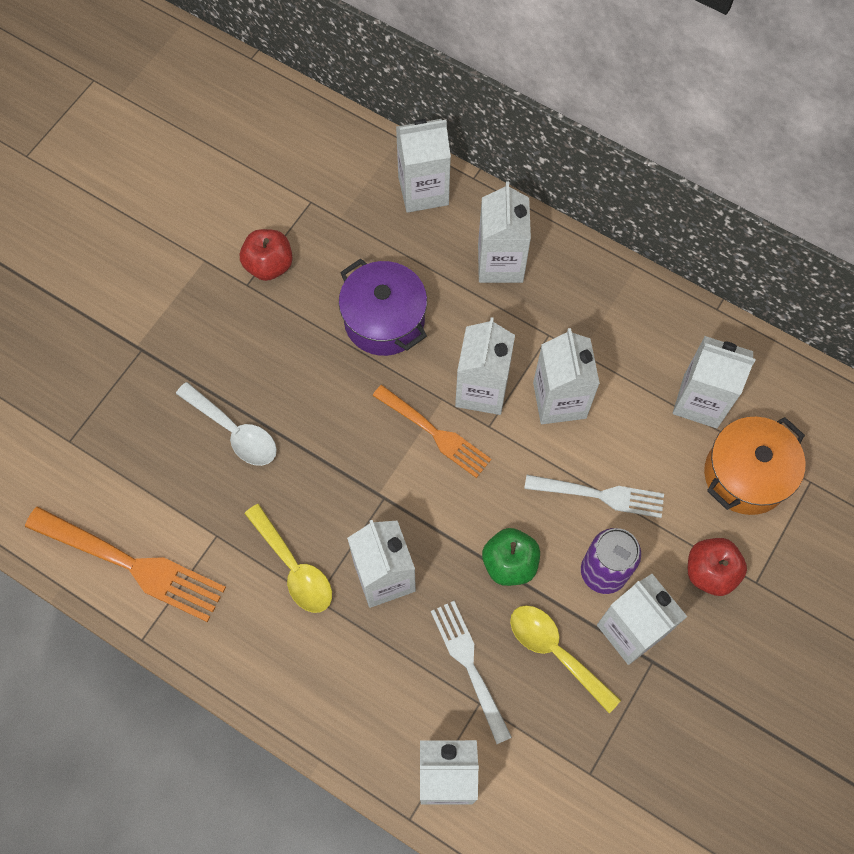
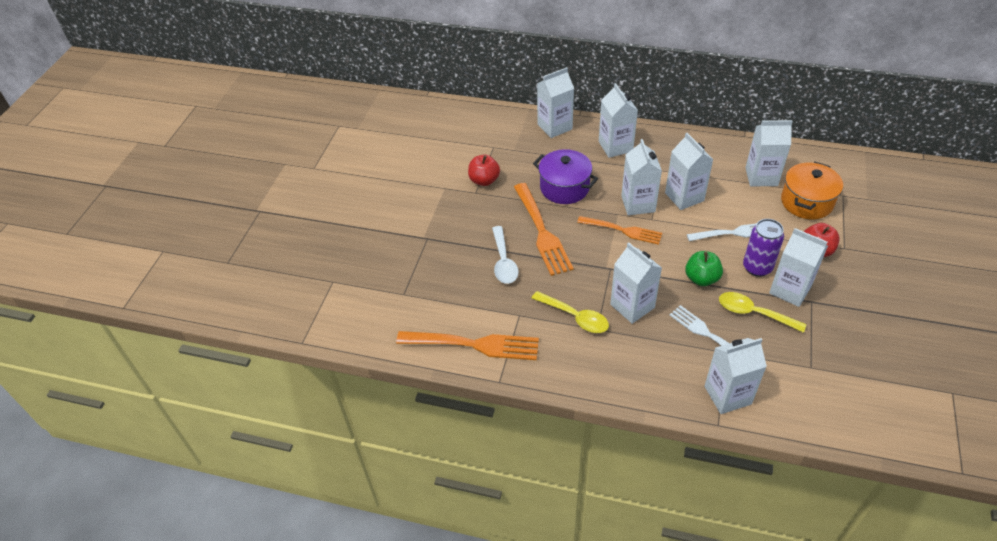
camera: 15 degrees left, 20 degrees down
white spoon [176,382,277,466] -> white spoon turned 60 degrees clockwise [492,226,519,284]
none -> orange fork [514,183,573,276]

